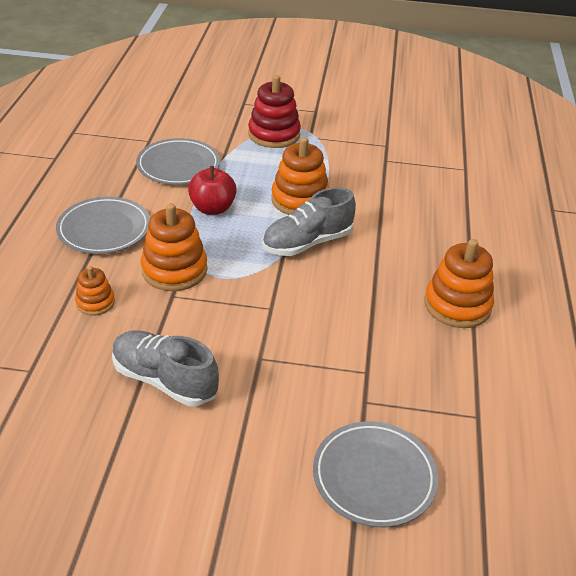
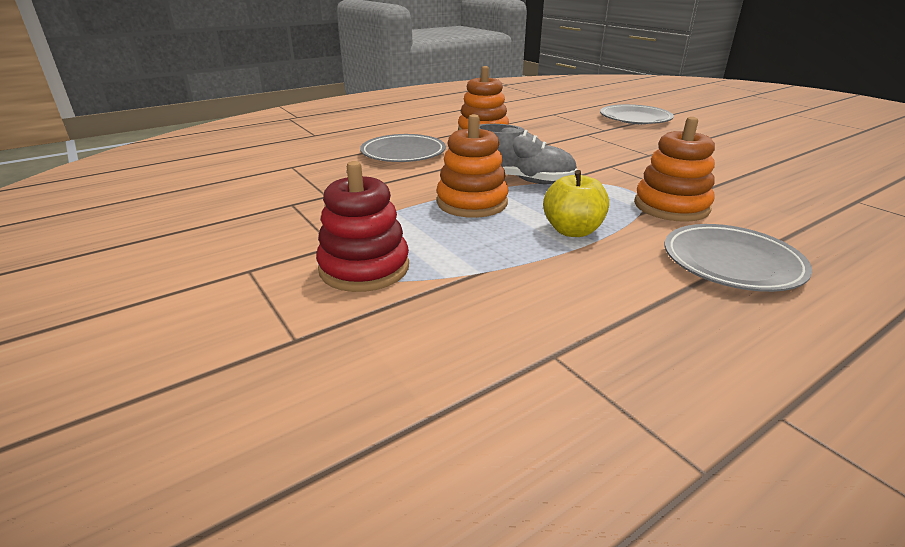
camera: 130 degrees left, 10 degrees down
orange stacking toy [75,266,115,315] -> none
grey shoe [112,331,219,406] -> none
grey plate [136,138,220,185] -> grey plate moved to [360,134,446,162]
red apple [188,166,237,215] -> yellow apple [543,170,609,237]

